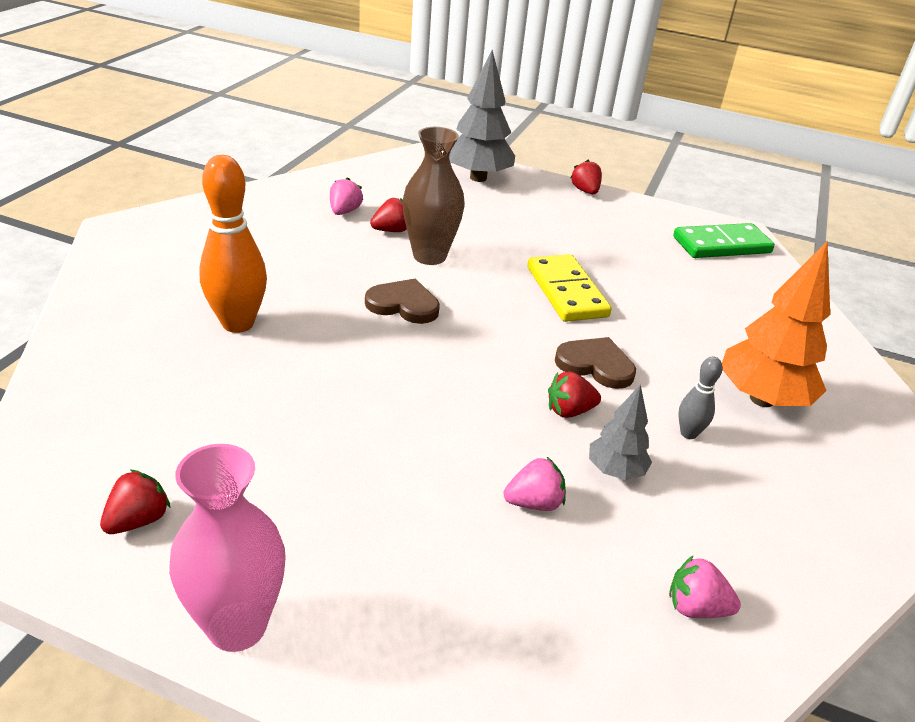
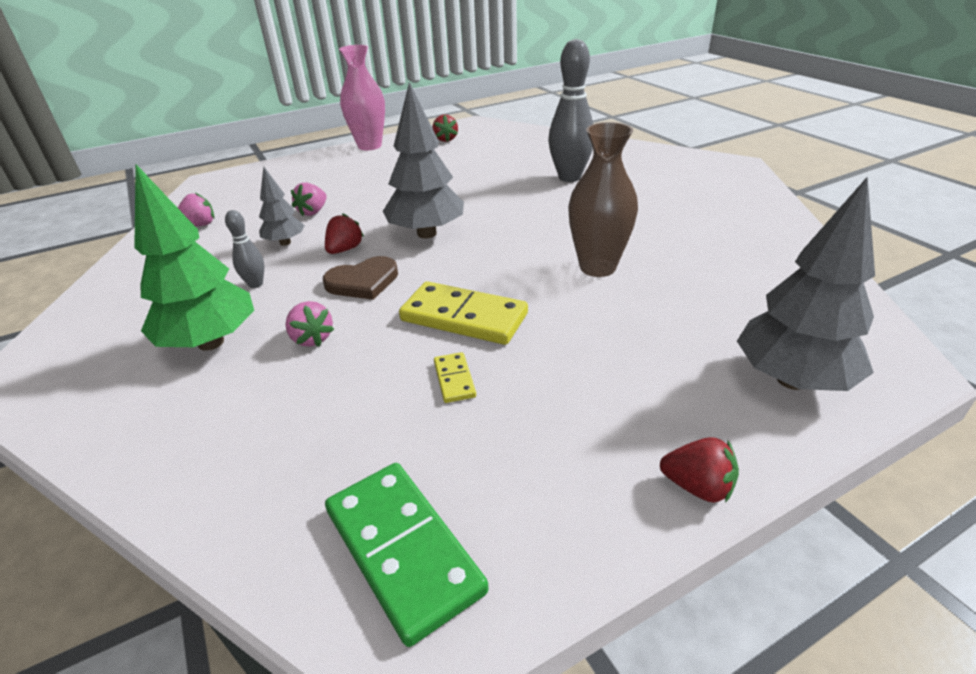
camera: 135 degrees right, 0 degrees up
orange bowling pin [199,155,267,333] -> grey bowling pin [548,39,593,182]
pink strawberry [330,177,363,215] -> pink strawberry moved to [285,301,334,346]
brown heart [365,279,440,324] -> none
red strawberry [370,198,407,232] -> none
green domino [673,223,775,258] -> green domino turned 60 degrees counterclockwise [325,463,489,647]
orange tree [722,242,830,407] -> green tree [134,164,254,351]
none -> grey tree [383,82,464,239]
none -> yellow domino [434,352,476,403]

